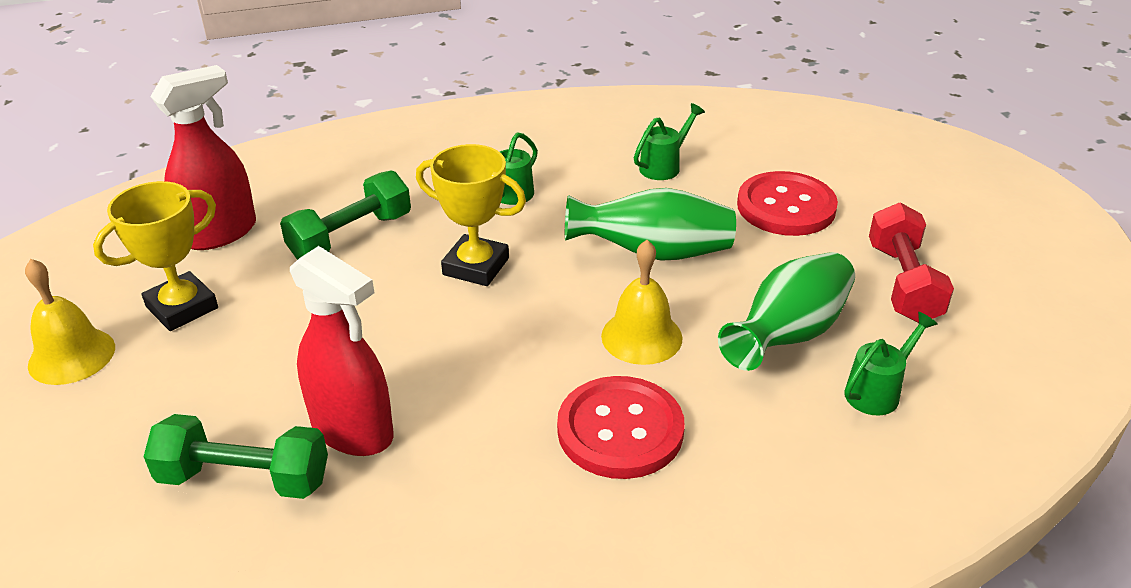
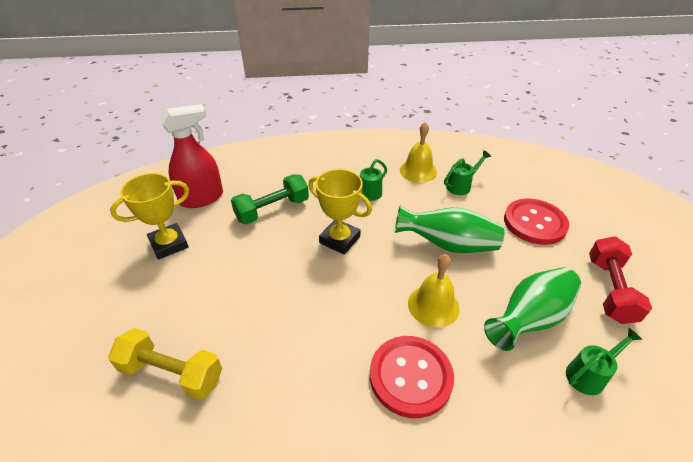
camera: 10 degrees right, 5 degrees up
yellow bell [25,259,115,385] -> yellow bell moved to [400,122,437,183]
green dumbbell [144,414,328,499] -> yellow dumbbell [108,328,222,400]
red spray bottle [290,246,394,456] -> none

